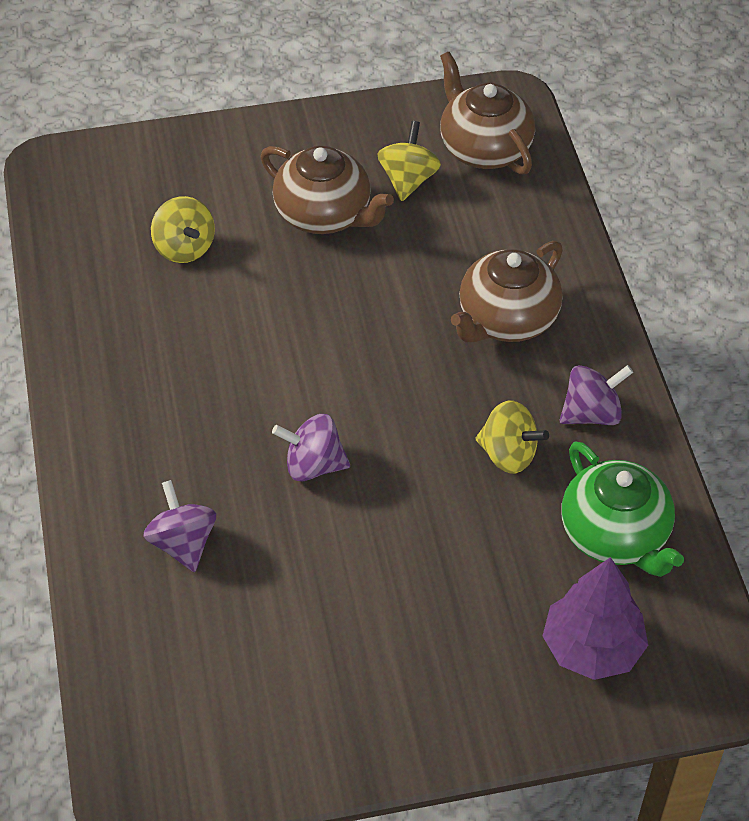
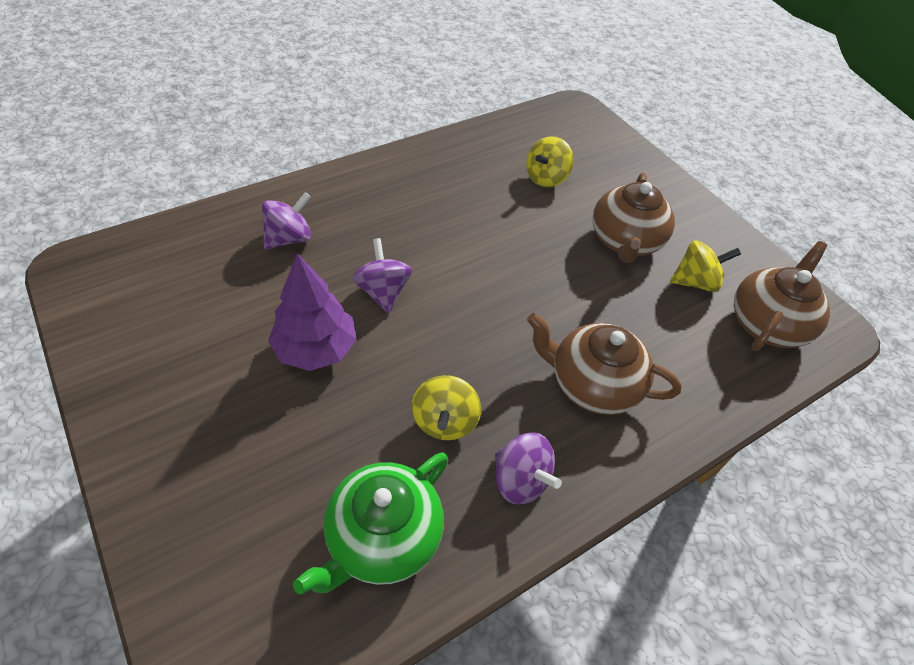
camera: 65 degrees right, 0 degrees up
purple tree [543,557,648,680] -> purple tree moved to [268,254,357,371]

